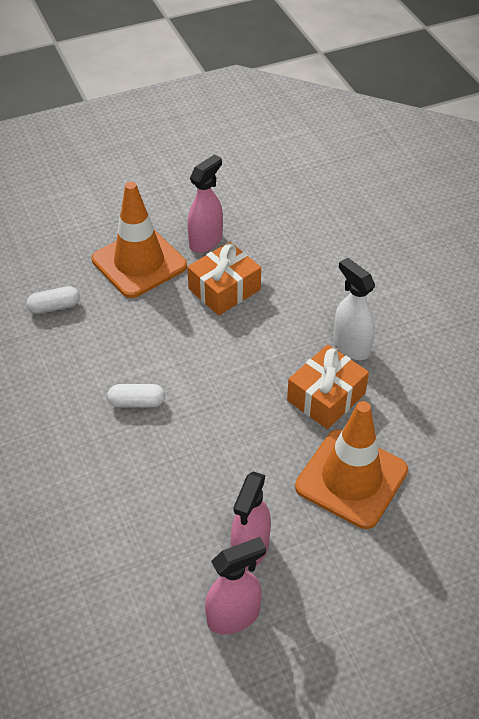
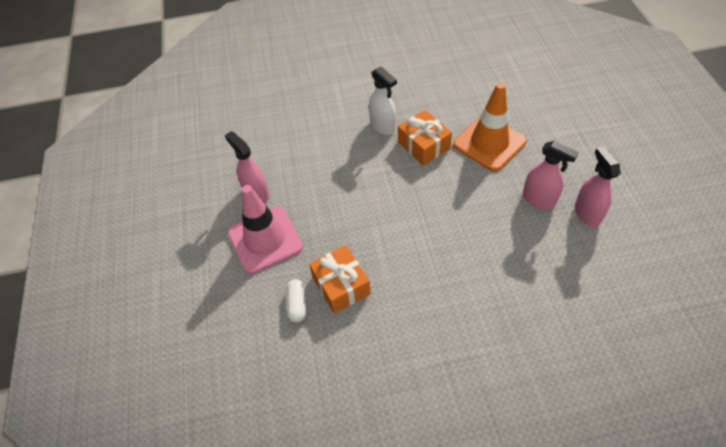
camera: 75 degrees left, 5 degrees up
orange traffic cone [92,182,187,298] -> pink traffic cone [227,185,303,274]
white capsule [107,384,165,408] -> none
orange gift [187,242,261,315] -> orange gift moved to [309,245,371,313]
white spray bottle [333,258,375,360] -> white spray bottle turned 105 degrees counterclockwise [369,67,397,135]

